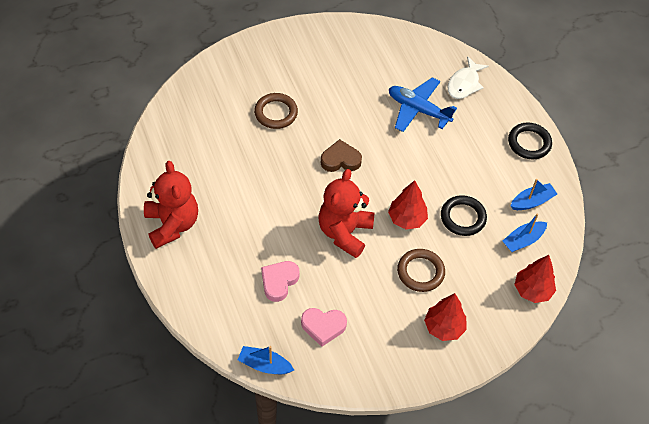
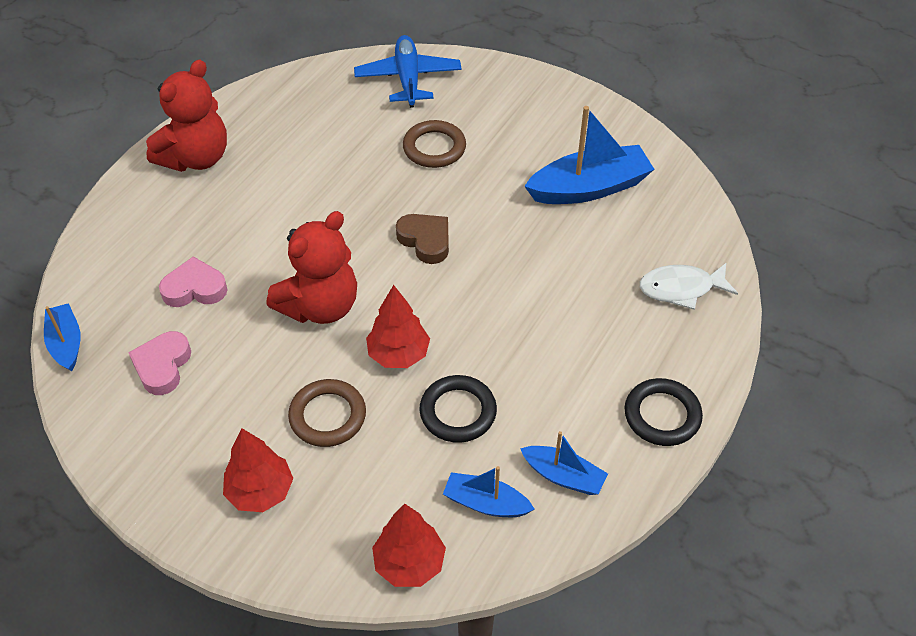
camera: 55 degrees right, 5 degrees down
pink heart [301,308,347,347] -> pink heart turned 45 degrees clockwise [128,331,191,395]
red teddy bear [318,169,374,258] -> red teddy bear turned 150 degrees clockwise [266,211,357,324]
blue plane [389,77,457,132] -> blue plane moved to [354,35,461,108]
none -> blue boat [524,106,655,204]

